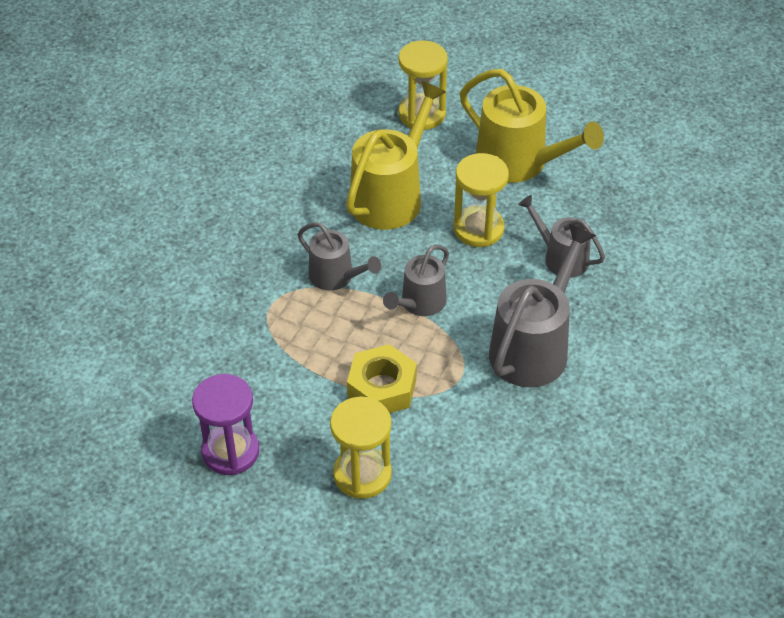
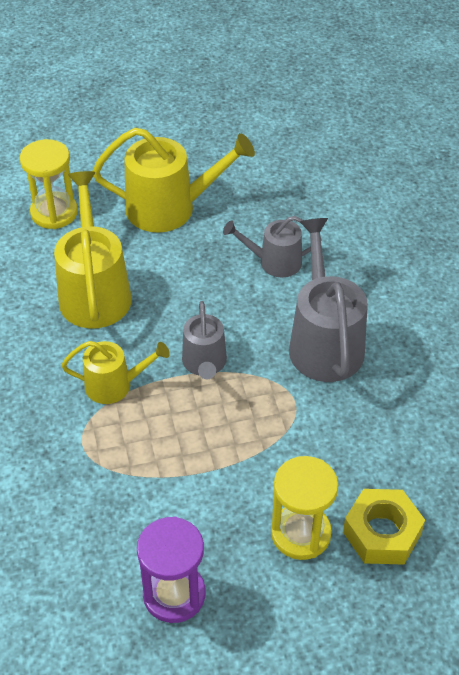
camera: 40 degrees left, 0 degrees up
grey watering can [298,222,381,291] -> yellow watering can [61,341,170,404]
yellow nut [347,344,417,413] -> yellow nut moved to [343,489,425,565]
yellow hourglass [454,153,509,247] -> none

